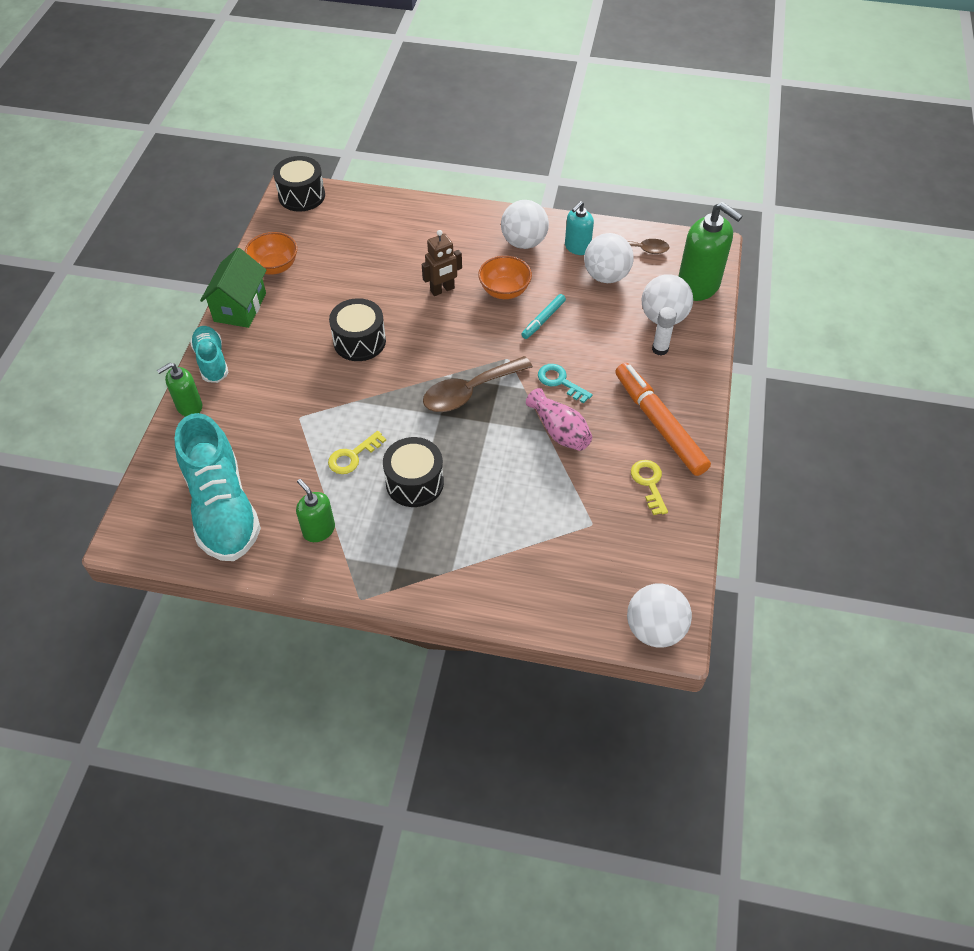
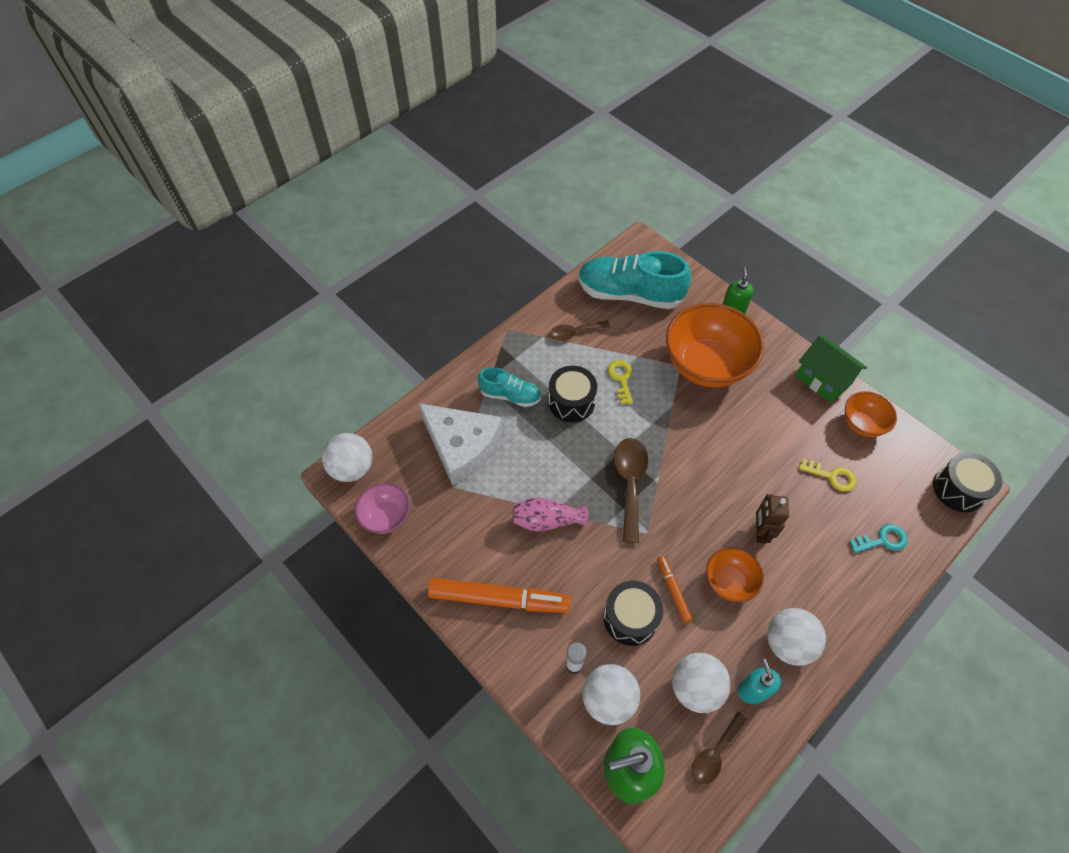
camera: 125 degrees right, 5 degrees up
turquoise shoe [190,326,229,383] -> turquoise shoe moved to [478,367,541,407]
green soap dispenser [296,479,335,542] -> brown spoon [550,321,610,341]
black drum [329,298,386,361] -> black drum moved to [603,581,663,646]
turquoise marker [521,294,566,339] -> orange marker [657,555,692,623]
turquoise key [538,364,593,403] -> turquoise key moved to [849,524,907,553]
yellow key [631,460,668,515] -> yellow key moved to [799,459,856,491]
none -> pink bowl [355,483,410,534]
none -> white cheese [419,403,502,486]
none -> orange bowl [666,303,764,388]

